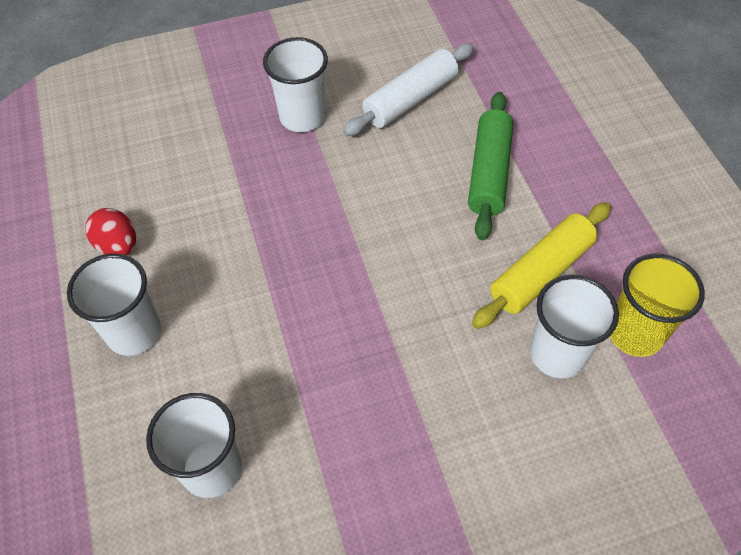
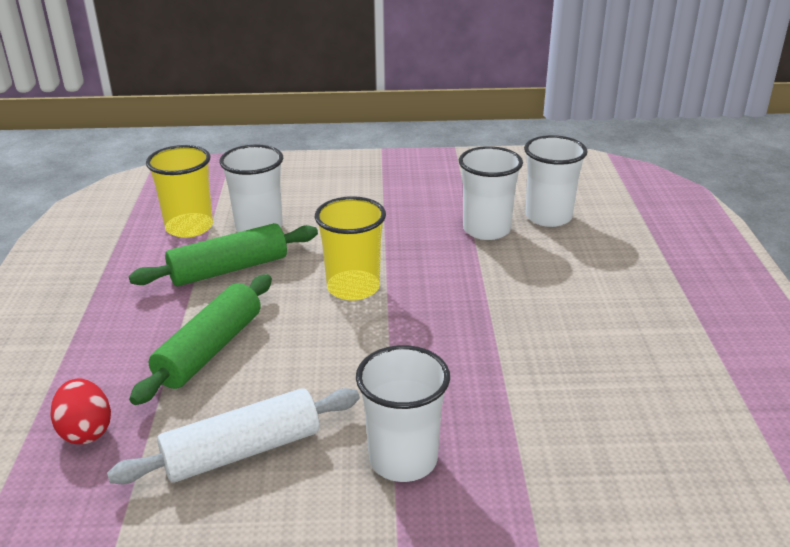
camera: 165 degrees left, 25 degrees down
white cup [67,254,161,356] -> white cup moved to [459,146,523,240]
red egg [85,208,136,255] -> red egg moved to [50,378,111,444]
yellow rolling pin [472,202,611,329] -> green rolling pin [129,223,318,286]
none -> yellow cup [315,196,386,301]

